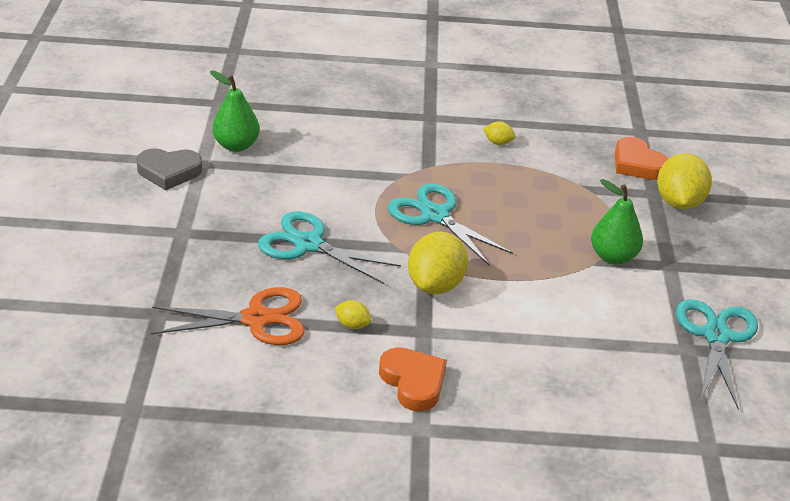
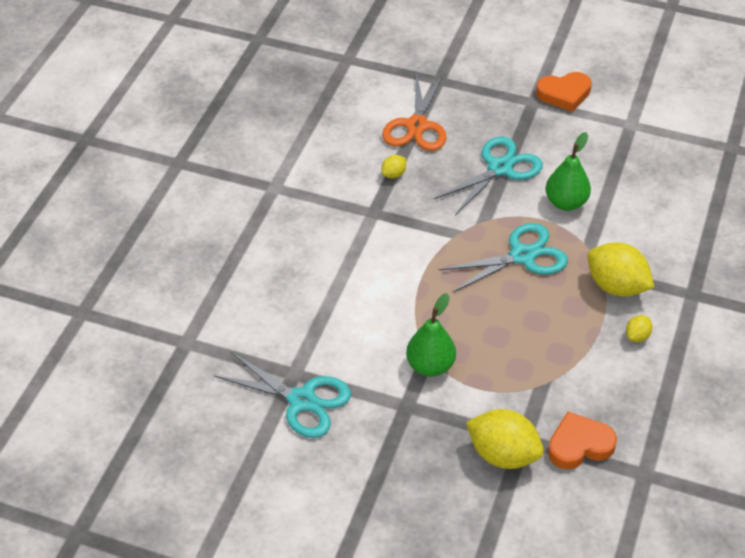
camera: 110 degrees right, 10 degrees up
grey heart [136,148,202,191] -> none
green pear [210,70,260,152] -> green pear moved to [545,132,591,211]
orange heart [379,347,447,411] -> orange heart moved to [536,72,592,112]
yellow lemon [408,232,468,294] -> yellow lemon moved to [587,242,654,297]

